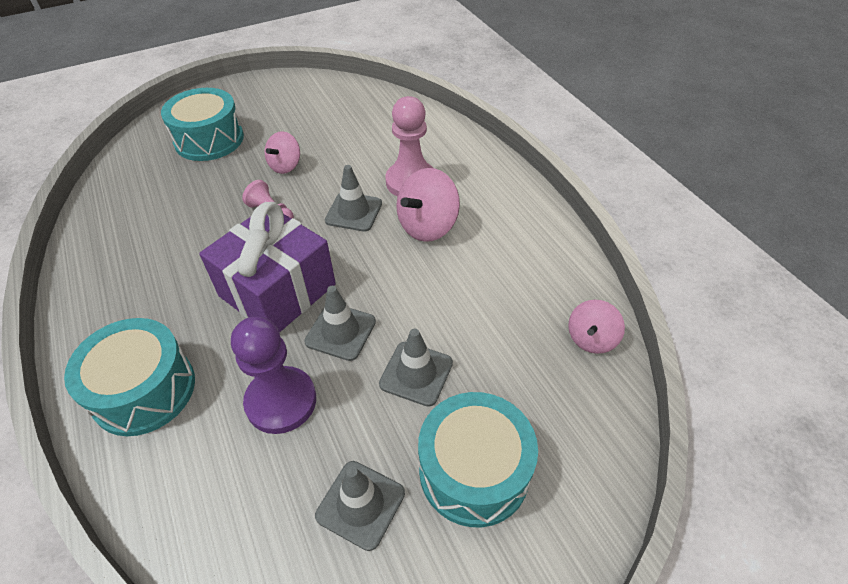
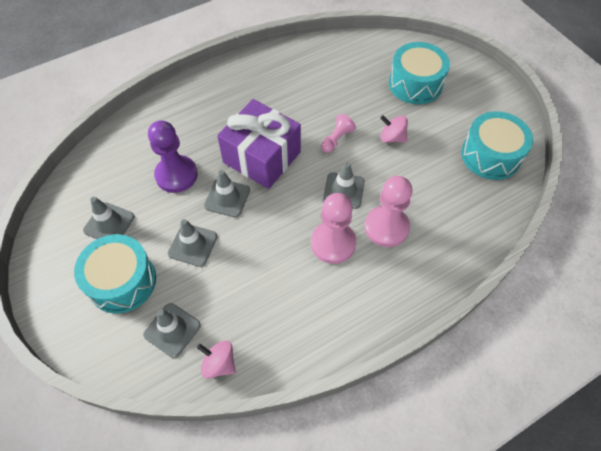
camera: 85 degrees right, 10 degrees up
turquoise drum [64,318,195,436] -> turquoise drum moved to [461,111,533,180]
pink spinning top [396,168,460,242] -> pink pawn [311,193,356,264]
none -> grey traffic cone [143,303,201,358]

